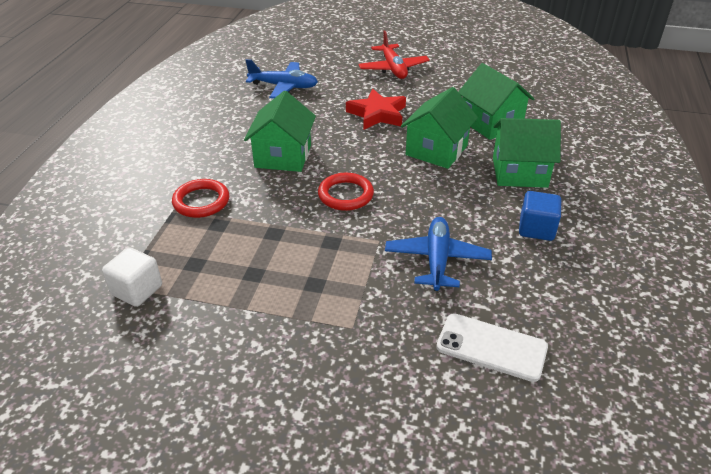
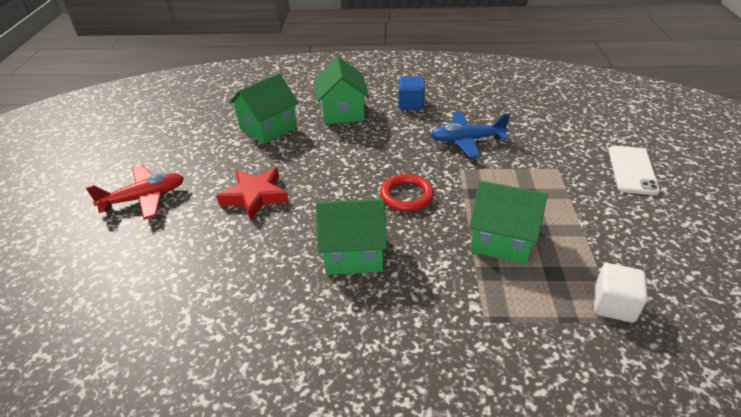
camera: 100 degrees left, 0 degrees up
red ring [172,179,229,218] -> none
blue plane [246,59,318,99] -> none
green house [401,87,478,169] -> green house moved to [469,181,548,264]
white phone [436,314,548,382] -> white phone moved to [608,146,660,195]

